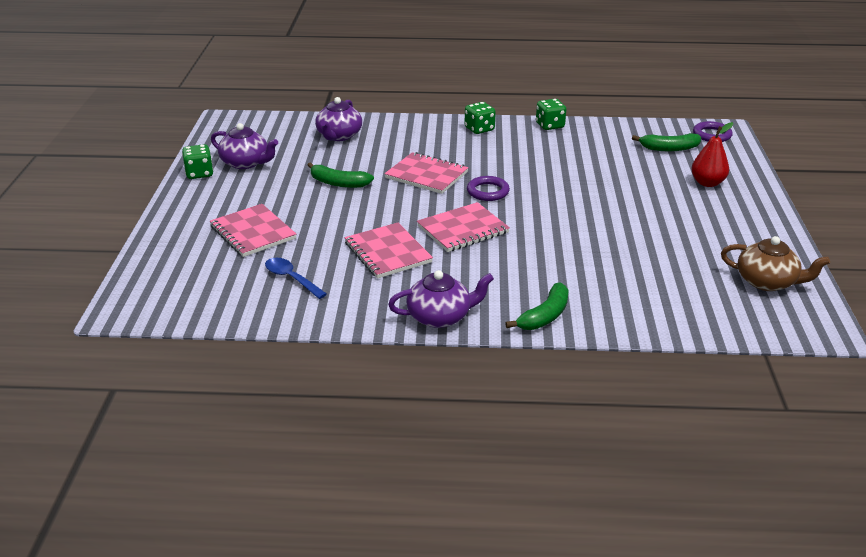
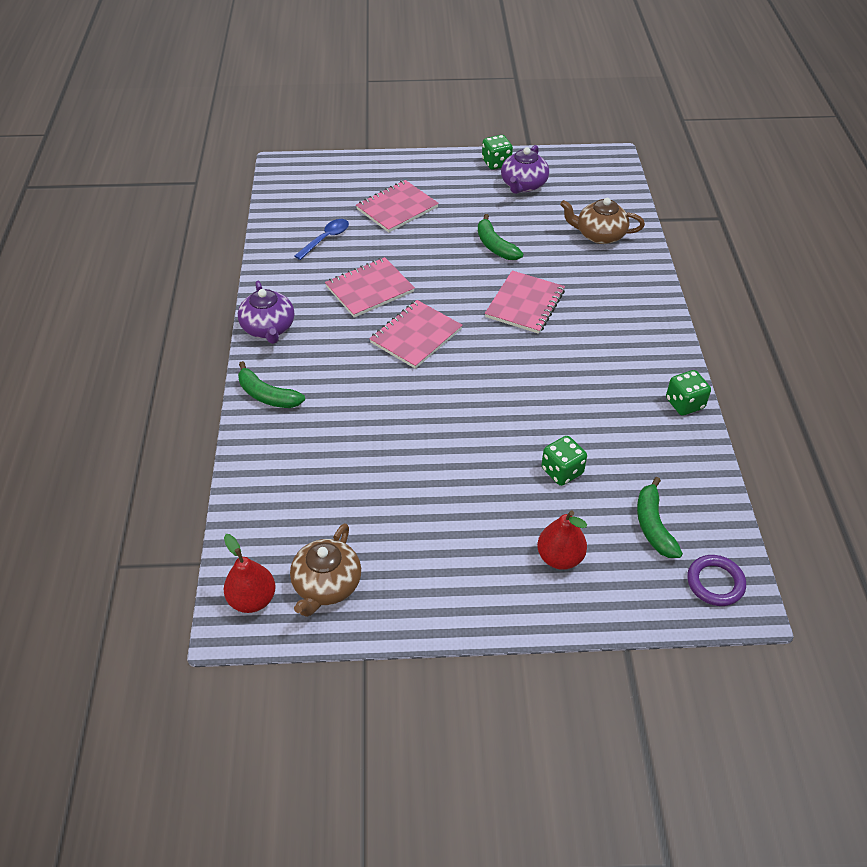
camera: 85 degrees right, 15 degrees up
green banana [308,162,374,188] -> green banana turned 45 degrees counterclockwise [478,214,523,260]
purple teapot [315,97,362,141] -> brown teapot [560,198,645,244]
pink notebook [417,202,510,252] -> pink notebook turned 75 degrees clockwise [369,300,462,369]
green dice [465,102,496,134] -> green dice moved to [541,436,587,486]
purple ring [467,176,510,201] -> none
none -> red pear [224,534,276,613]

